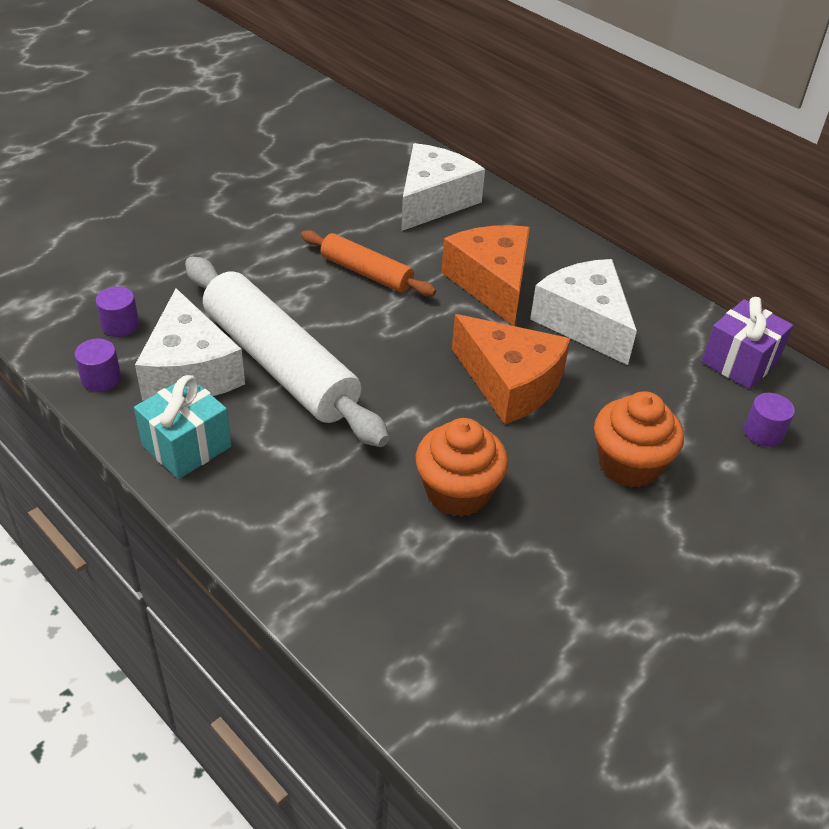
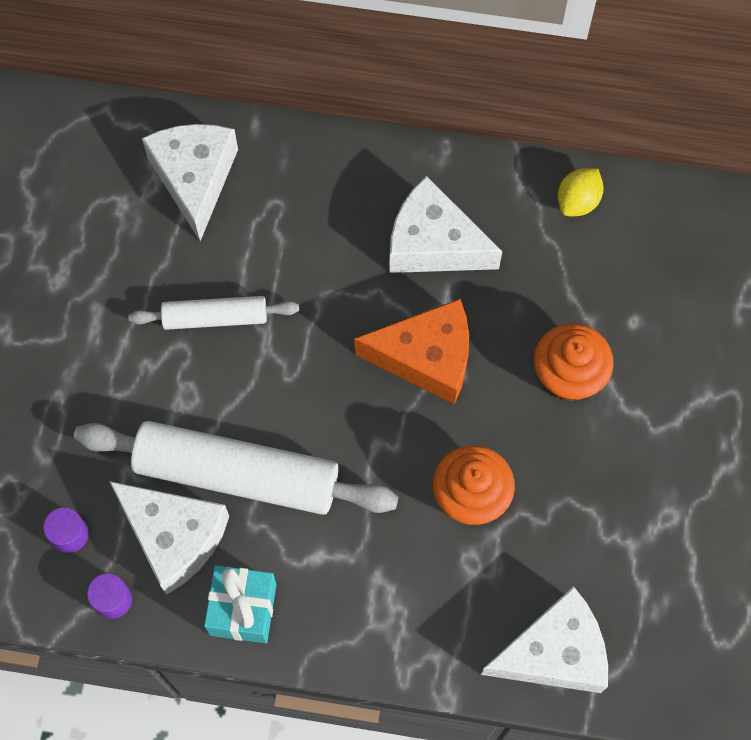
camera: 35 degrees left, 25 degrees up
orange rolling pin [301,230,436,296] -> white rolling pin [128,296,299,330]
orange cheese [441,225,530,326] -> none
purple gift [702,297,793,389] -> yellow lemon [558,168,604,216]
purple cylinder [744,393,795,447] -> none
none -> white cheese [481,586,608,693]

